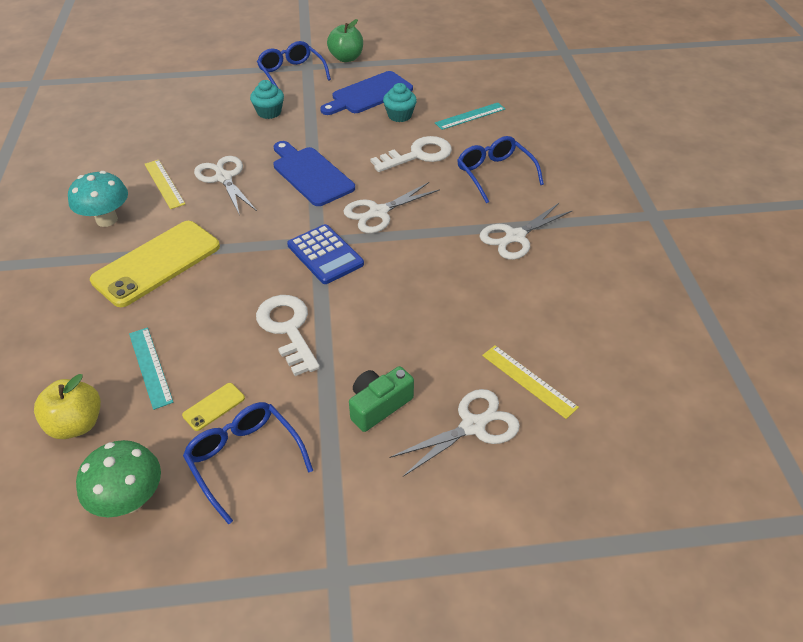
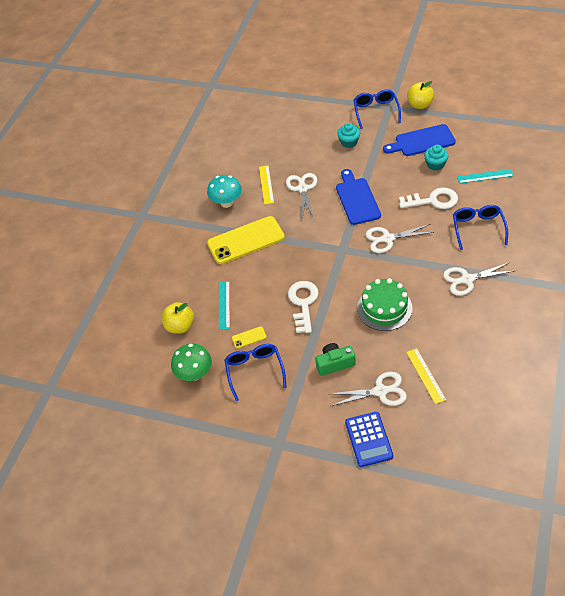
camera: 30 degrees right, 5 degrees up
blue calculator [287,224,364,284] -> blue calculator moved to [345,412,394,467]
green apple [327,19,363,62] -> yellow apple [407,81,434,109]
none -> green cake [357,278,413,331]

